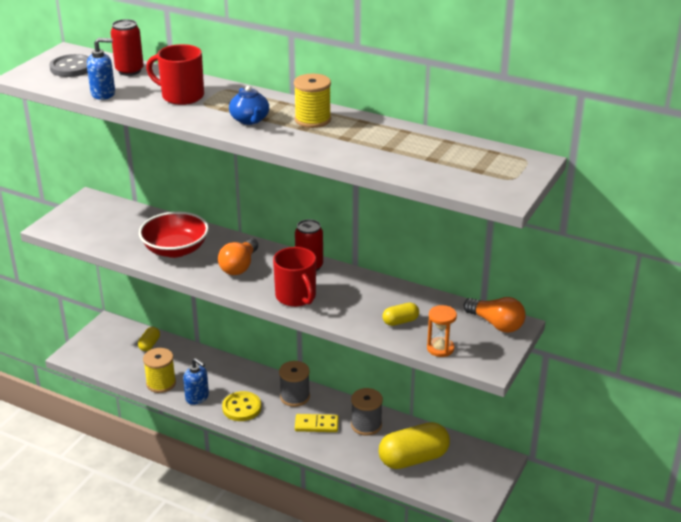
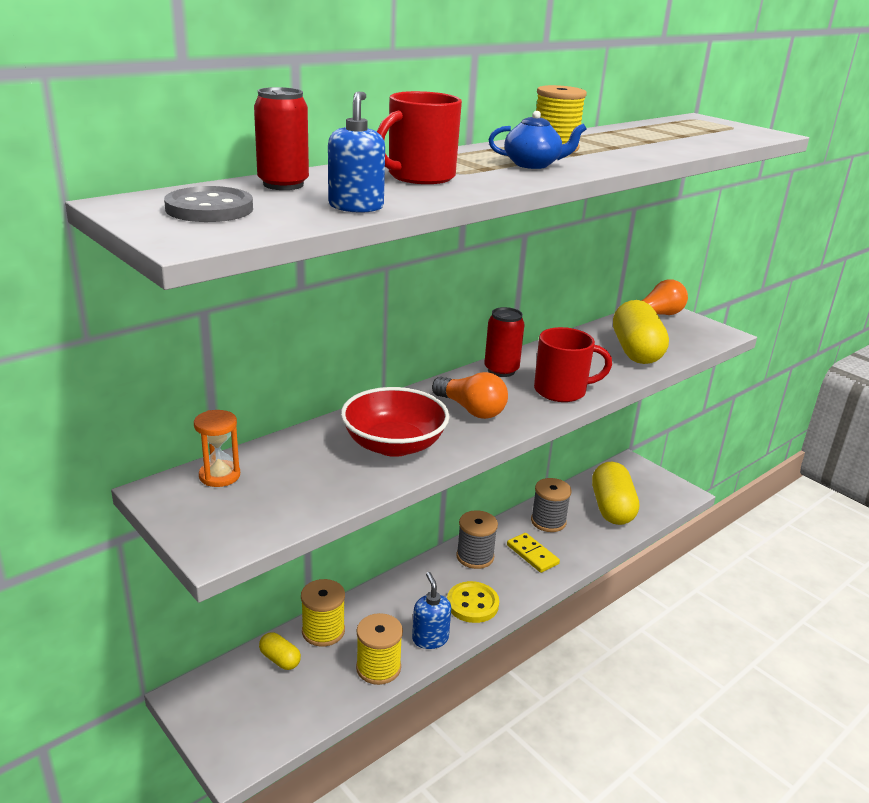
camera: 70 degrees left, 5 degrees down
blue soap dispenser [183,358,209,405] -> blue soap dispenser turned 75 degrees counterclockwise [412,572,451,649]
yellow domino [295,414,339,432] -> yellow domino turned 60 degrees counterclockwise [507,533,560,573]
yellow capsule [383,302,419,326] -> yellow capsule [613,300,669,364], size x2.10
orange hourglass [427,305,457,357] -> orange hourglass moved to [194,410,240,487]
none -> yellow spool [301,579,345,647]

